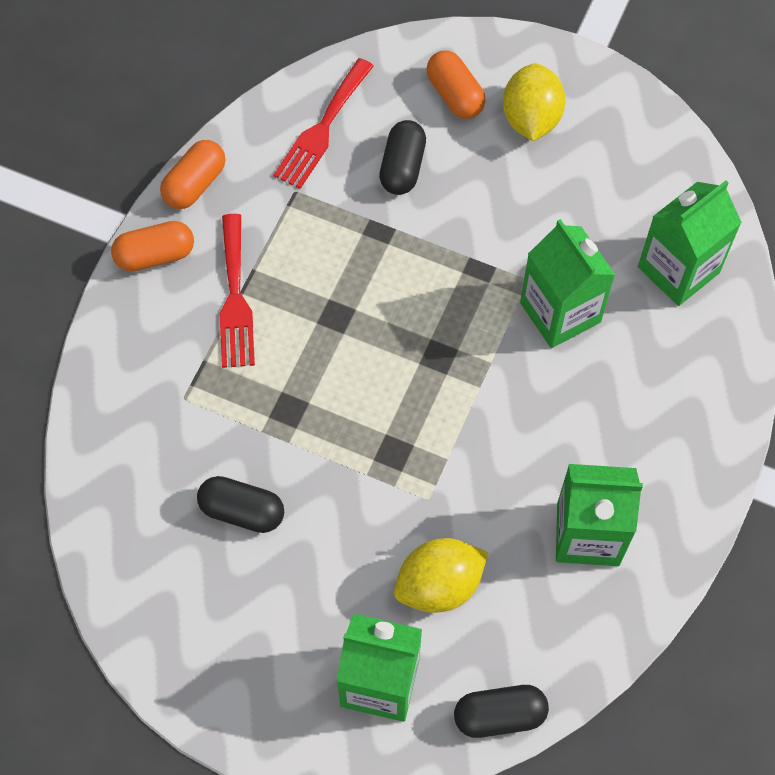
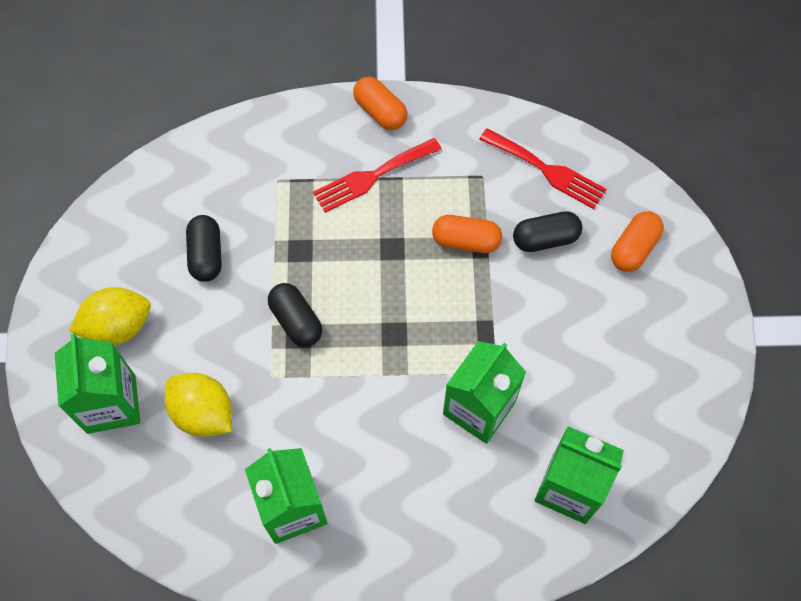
camera: 65 degrees right, 0 degrees up
orange capsule [160,140,225,209] -> orange capsule moved to [432,215,502,253]
red fork [273,58,374,189] -> red fork turned 150 degrees counterclockwise [480,128,607,209]
black capsule [454,685,549,738] -> black capsule moved to [268,283,322,347]
yellow lemon [503,63,566,141] -> yellow lemon moved to [69,287,151,345]

